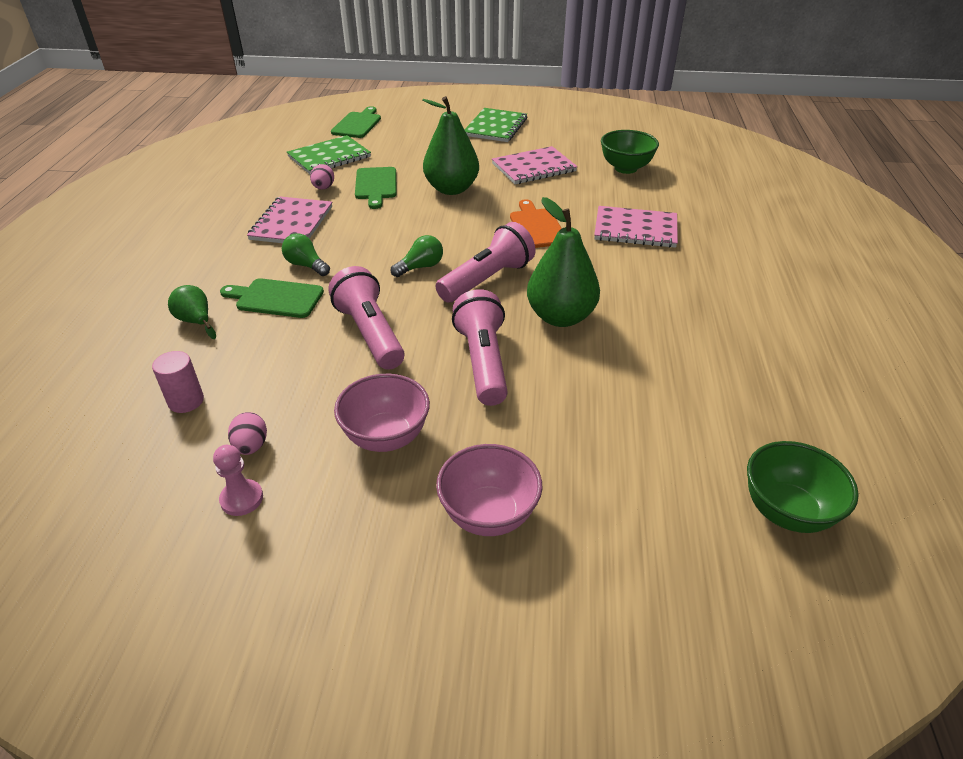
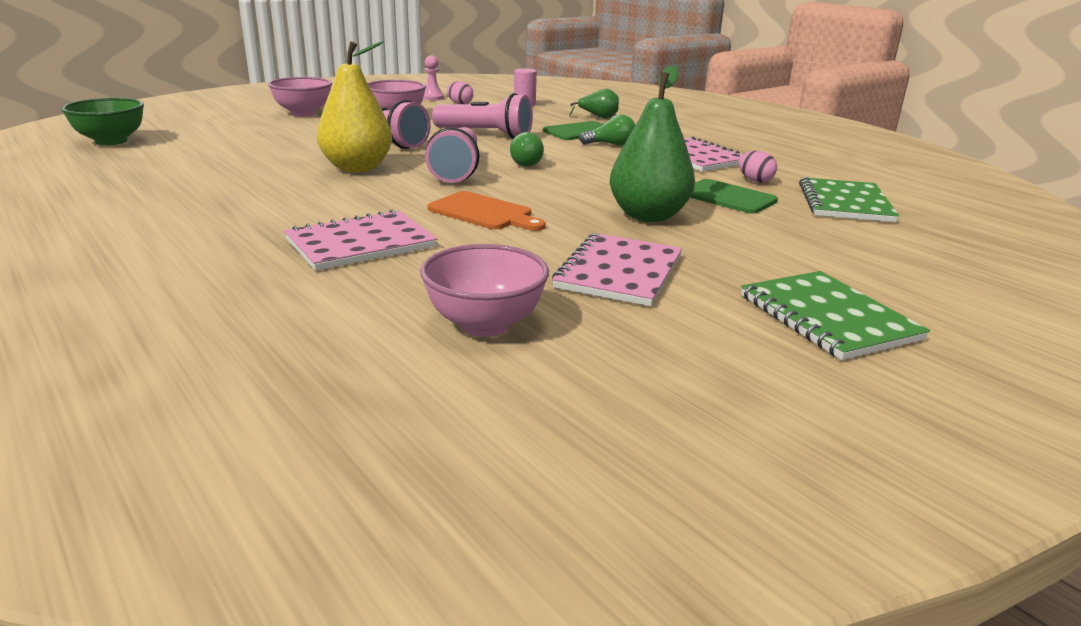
camera: 135 degrees right, 15 degrees down
green cutting board [331,106,381,138] -> none
green pear [527,197,600,327] -> yellow pear [317,41,392,172]
green bowl [601,130,659,174] -> pink bowl [420,244,549,337]

